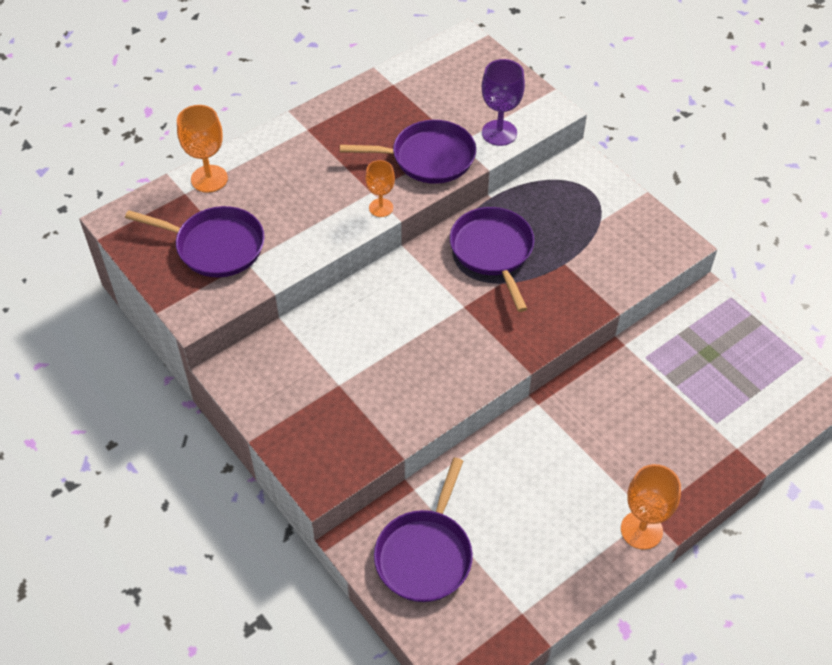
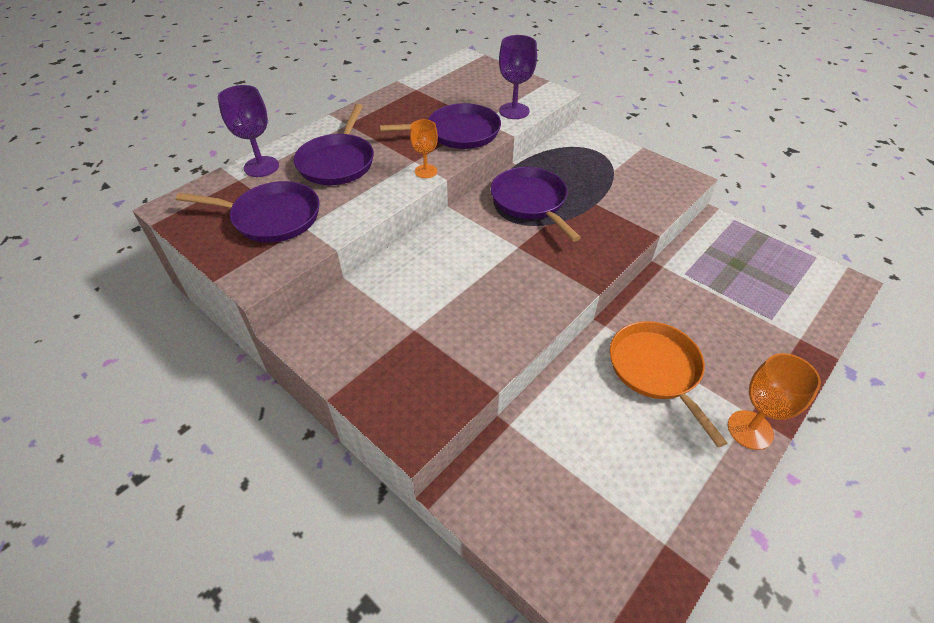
camera: 10 degrees left, 5 degrees down
orange goblet [177,105,228,193] -> purple goblet [218,85,279,177]
purple pan [374,457,473,602] -> purple pan moved to [294,104,374,185]
none -> orange pan [610,321,727,447]

